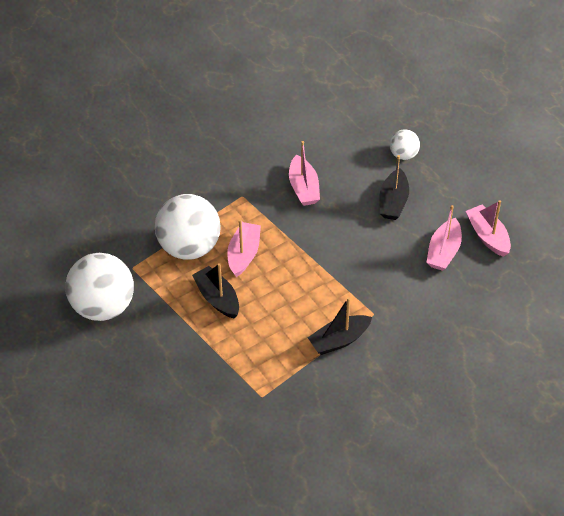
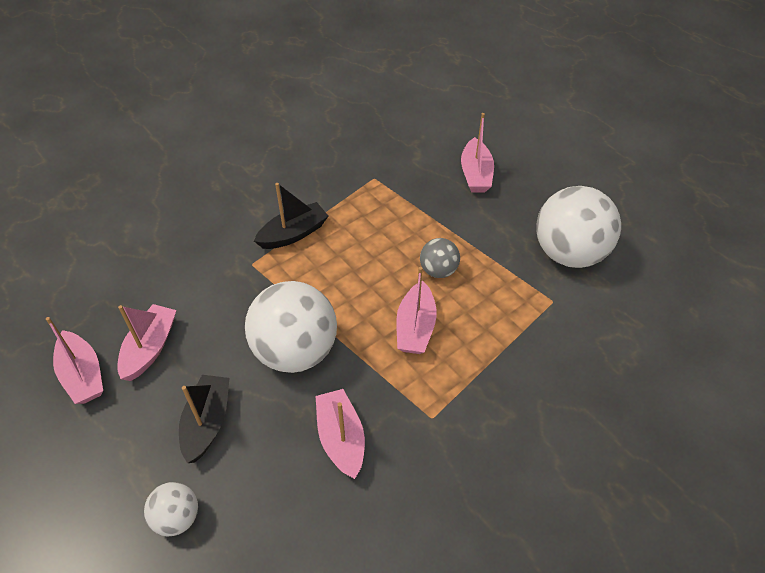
camera: 175 degrees right, 0 degrees up
white ball [155,194,221,260] -> white ball moved to [245,281,337,373]
black boat [192,263,239,318] -> grey ball [420,238,460,278]
none -> pink boat [461,113,494,193]

